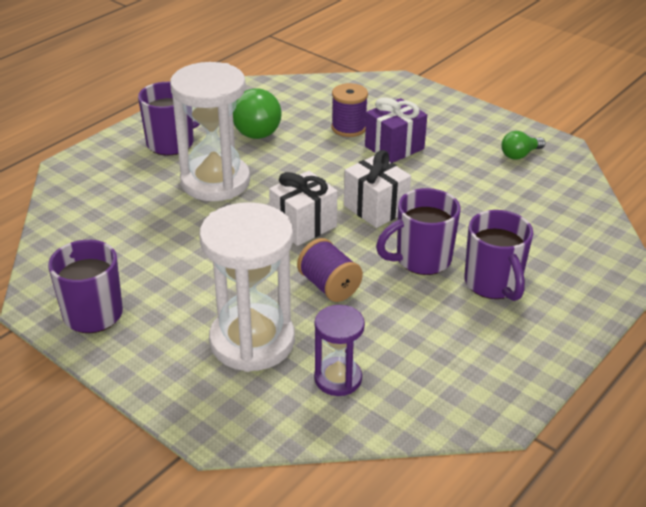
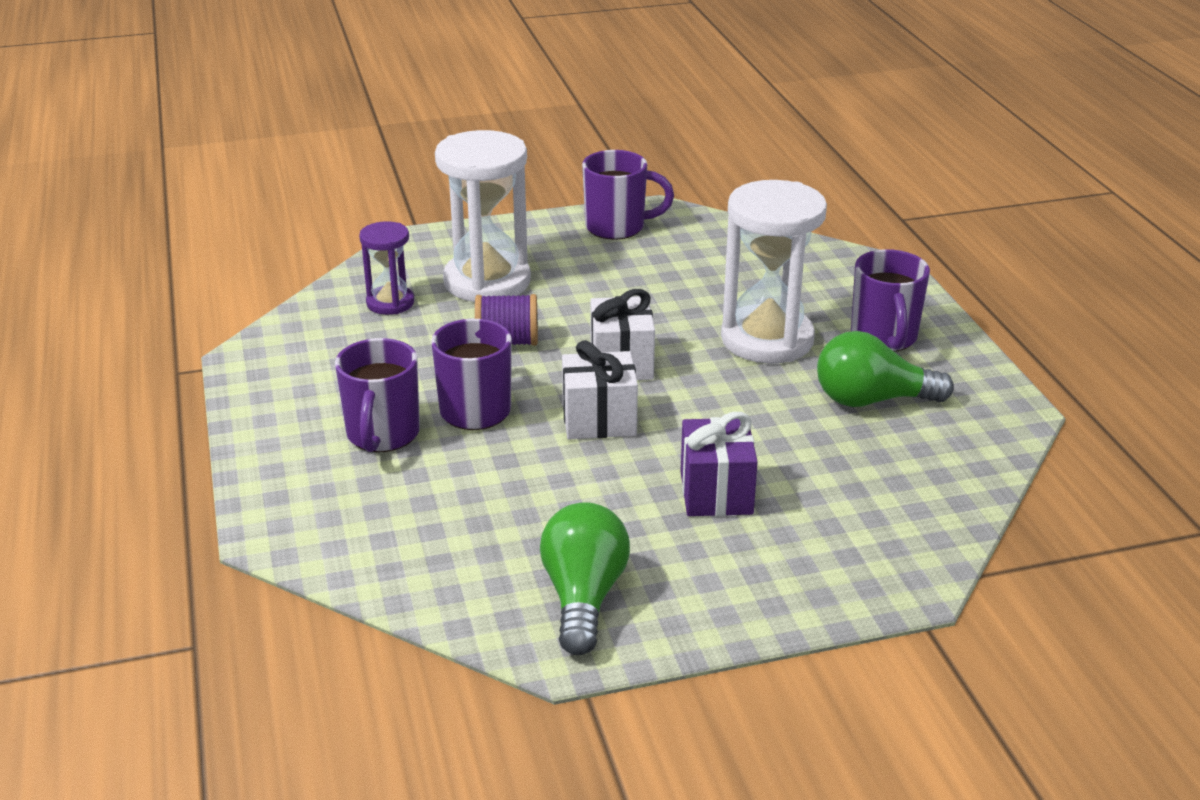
camera: 125 degrees right, 5 degrees down
purple spool [332,83,368,137] -> none
purple mug [464,210,533,301] -> purple mug turned 105 degrees counterclockwise [335,338,420,452]
green light bulb [501,131,545,160] -> green light bulb [540,502,630,655], size x1.78

